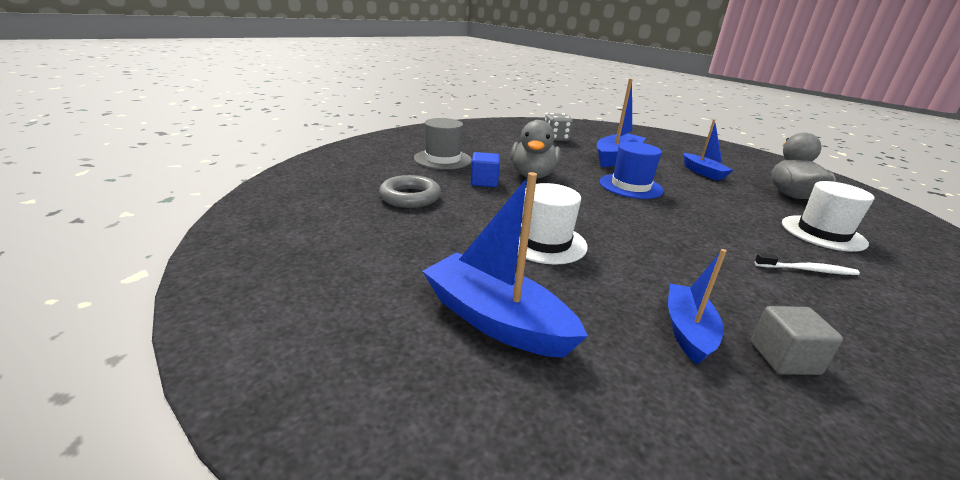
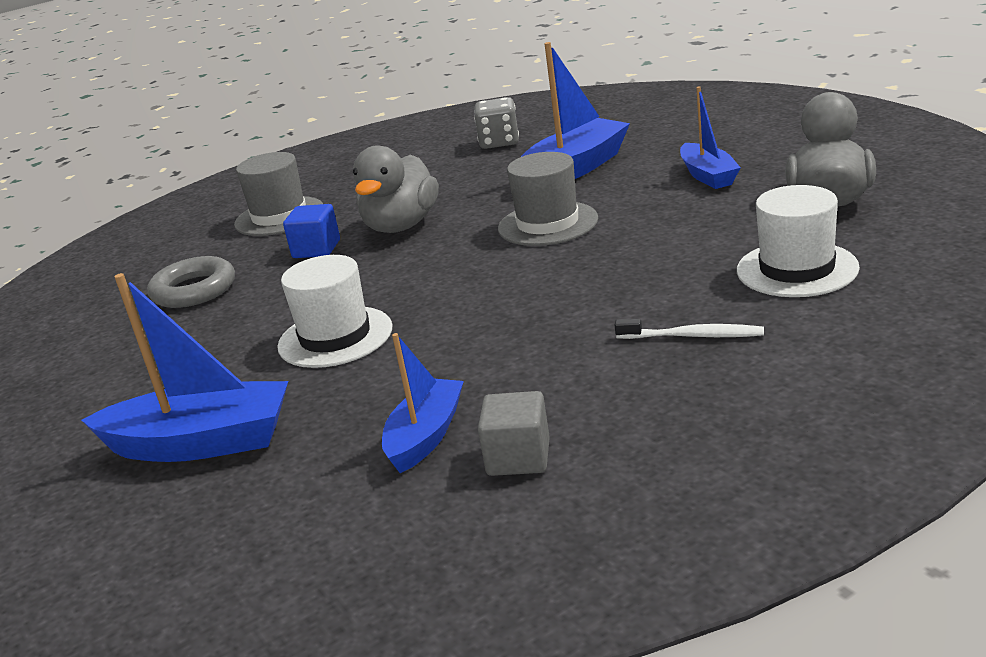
camera: 15 degrees right, 0 degrees up
blue boat [423,172,588,358] -> blue boat turned 135 degrees clockwise [81,273,288,462]
blue hat [599,142,664,199] -> grey hat [498,152,598,246]

